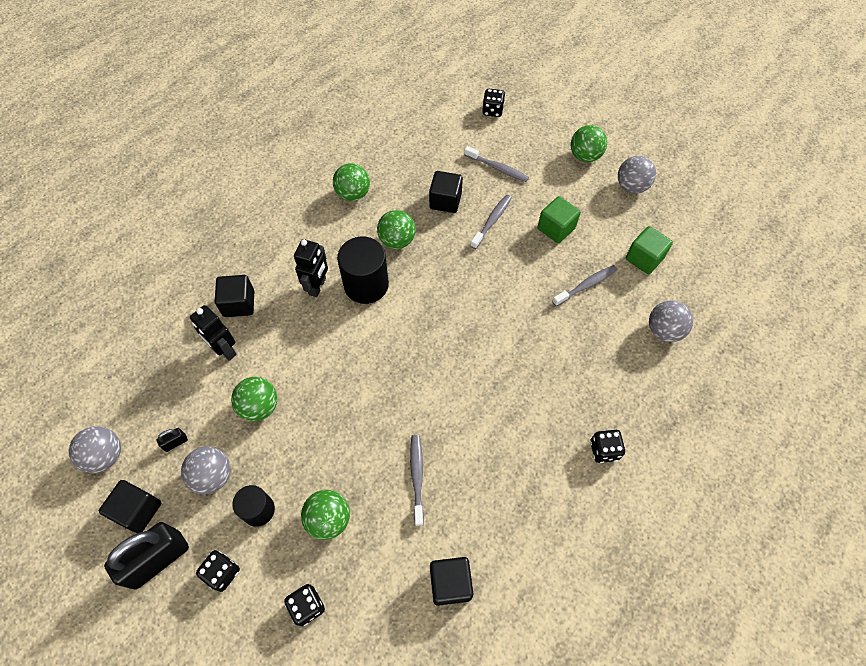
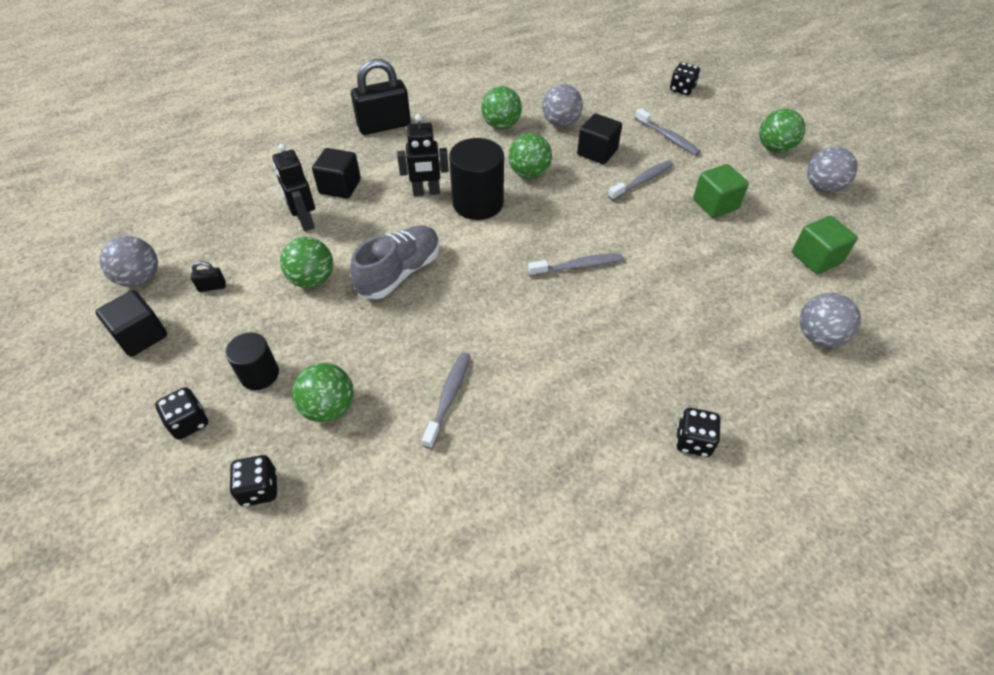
camera: 20 degrees right, 10 degrees down
black padlock [104,522,189,590] -> black padlock moved to [351,59,411,135]
grey ball [181,446,231,494] -> grey ball moved to [542,84,583,127]
black robot [294,239,328,297] -> black robot turned 45 degrees clockwise [397,114,449,196]
black cube [430,557,473,606] -> none
grey toothbrush [552,265,617,306] -> grey toothbrush moved to [528,253,623,276]
none -> grey shoe [350,225,439,299]

